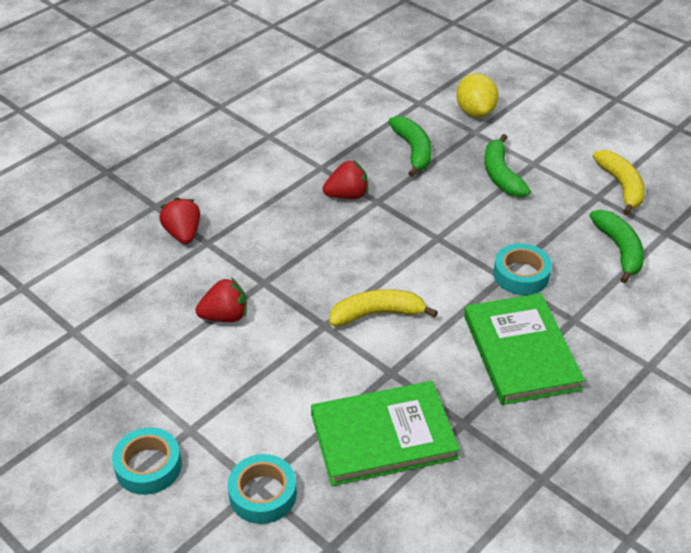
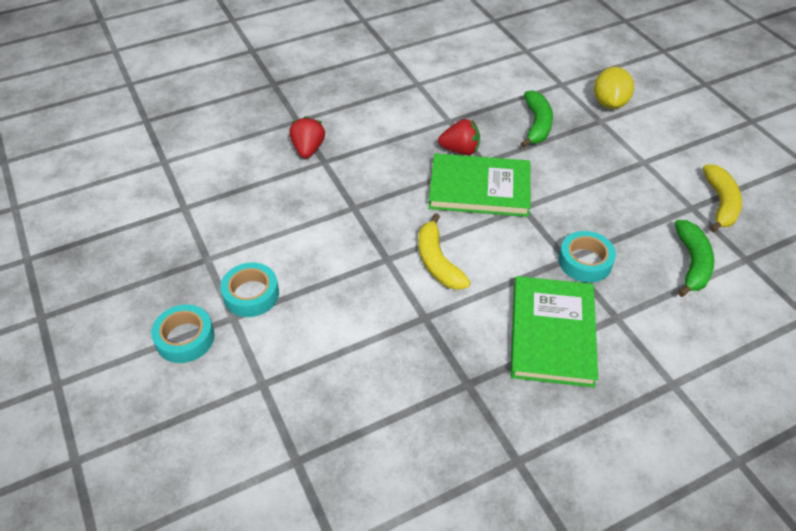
camera: 20 degrees right, 5 degrees up
red strawberry [195,278,247,322] -> none
turquoise tape [228,454,297,524] -> turquoise tape moved to [220,262,279,317]
green book [311,381,460,486] -> green book moved to [428,153,531,217]
yellow banana [329,289,438,326] -> yellow banana turned 120 degrees counterclockwise [418,213,471,290]
green banana [484,134,531,197] -> none

